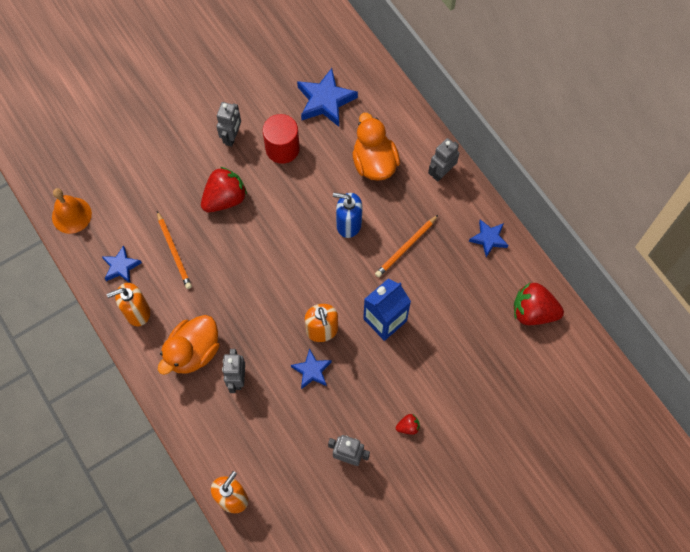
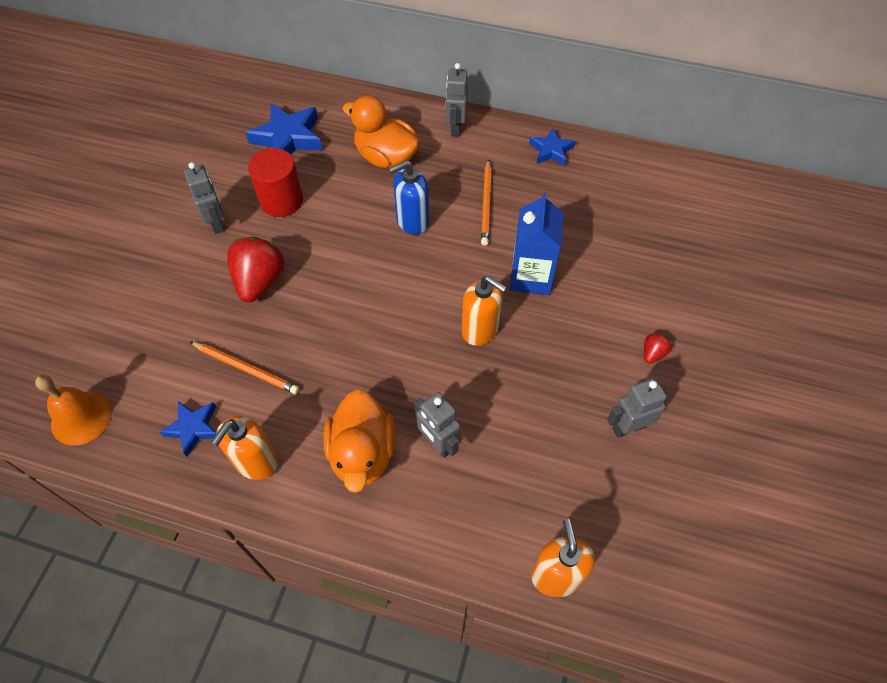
camera: 40 degrees left, 10 degrees down
blue star [291,348,332,389] -> none
red strawberry [514,283,564,325] -> none

